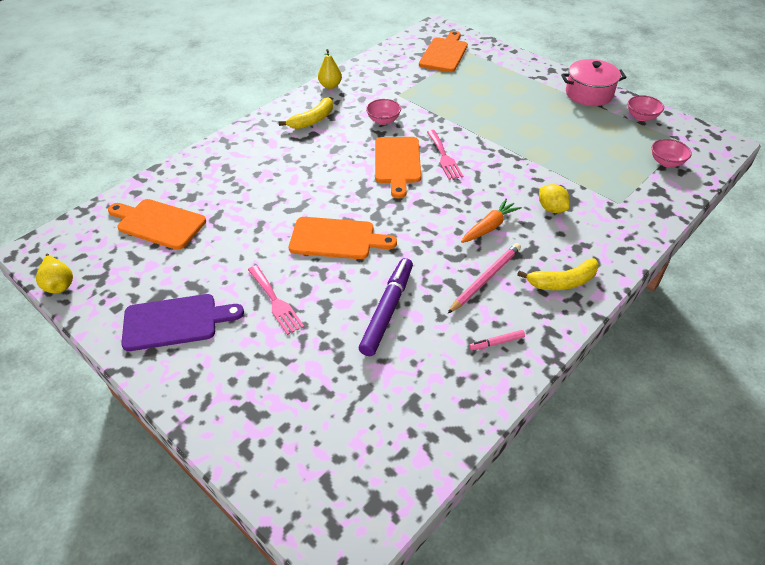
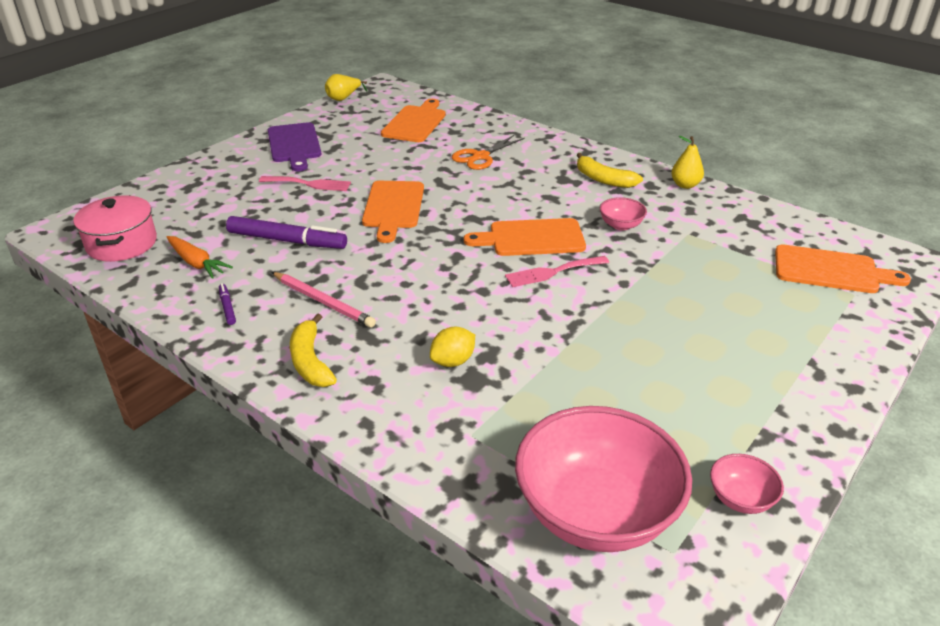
camera: 85 degrees right, 10 degrees down
pink fork [248,265,304,335] -> pink fork turned 135 degrees counterclockwise [259,176,351,191]
orange carrot [461,199,522,243] -> orange carrot moved to [167,236,233,279]
pink marker [469,330,525,351] -> purple marker [219,283,236,325]
pink pot [561,59,627,106] -> pink pot moved to [73,195,157,262]
pink bowl [652,139,692,167] -> pink bowl [515,406,692,552], size x2.35
none -> orange scissors [452,135,525,170]

